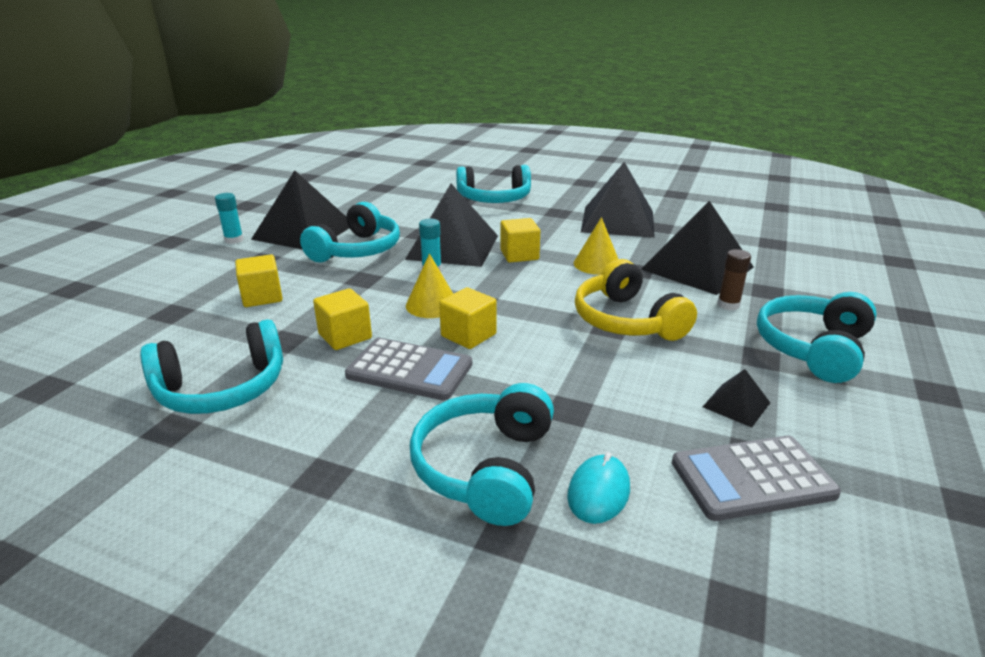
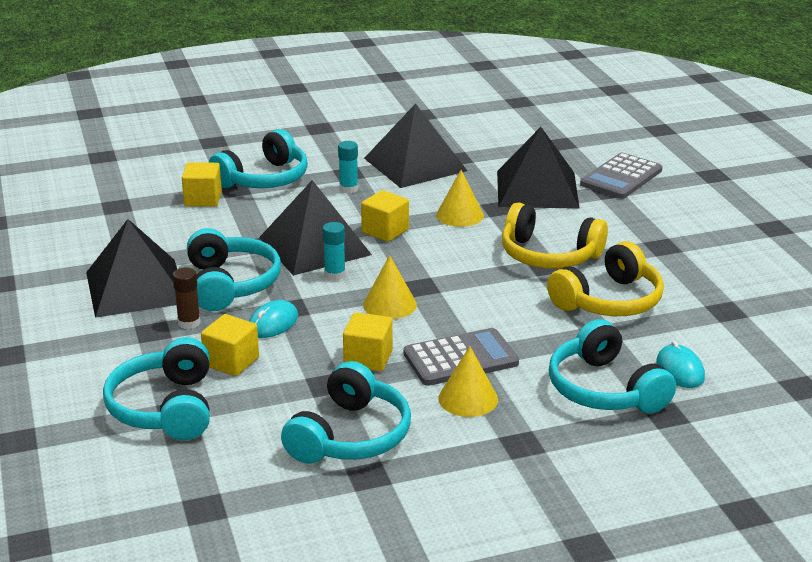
camera: 40 degrees left, 0 degrees up
turquoise glue stick [215,193,244,244] -> turquoise glue stick moved to [338,141,358,194]
yellow cube [439,287,497,349] -> yellow cube moved to [182,163,222,207]
grey calculator [672,435,841,521] -> grey calculator moved to [580,153,662,199]
black pyramid [703,369,770,427] -> none
brown glue stick [717,249,751,310] -> brown glue stick moved to [173,267,201,329]
turquoise headphones [757,292,877,383] -> turquoise headphones moved to [103,337,210,440]
none -> turquoise mouse [249,300,298,338]
none -> yellow cone [438,346,498,417]
none -> yellow headphones [547,241,664,316]

